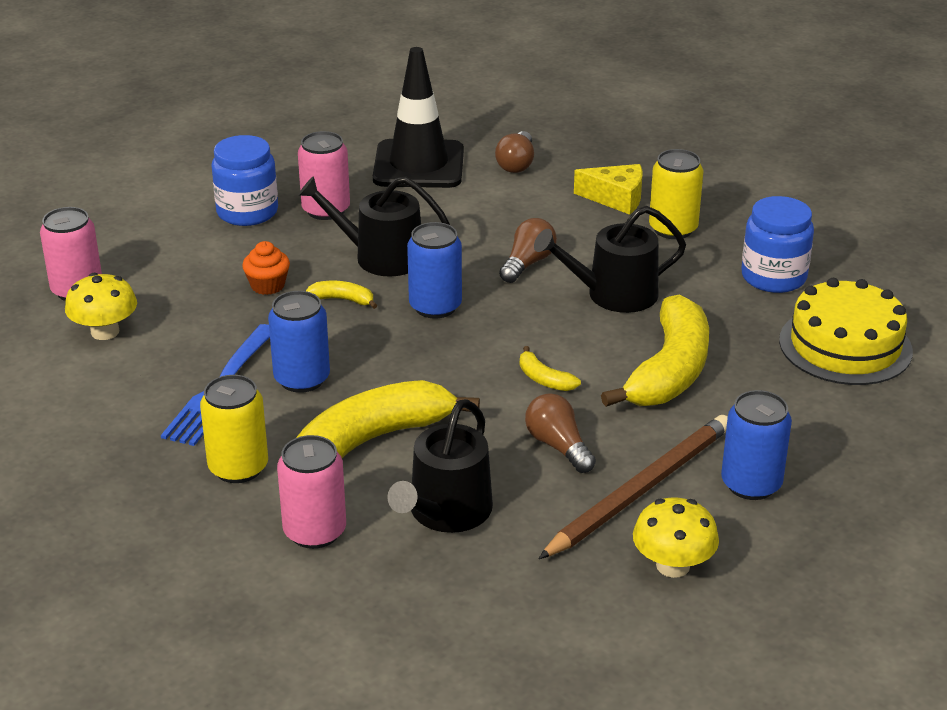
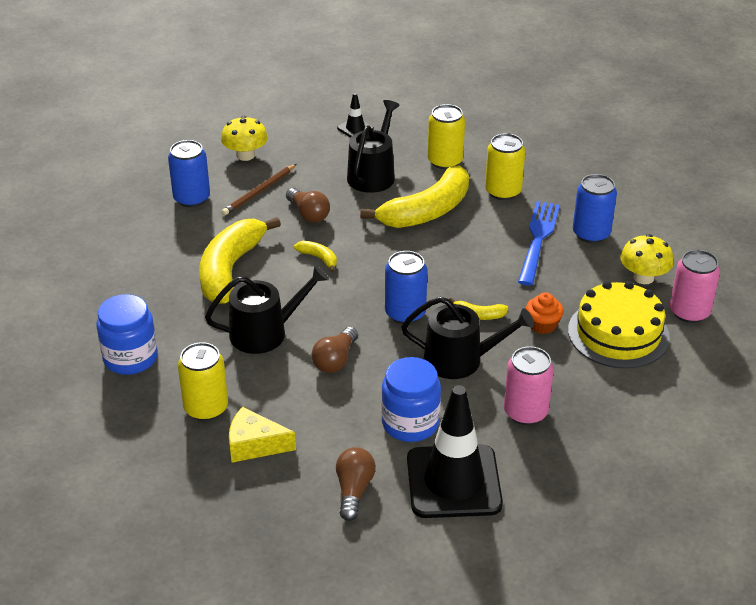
camera: 175 degrees right, 5 degrees up
blue jar [211,135,278,226] -> blue jar moved to [381,357,441,442]
blue can [268,291,330,393] -> blue can moved to [573,174,617,243]
pink can [277,435,346,549] -> yellow can [428,104,465,170]
brown pencil [538,415,728,559] -> brown pencil [221,164,296,215], size x0.61
yellow cake [779,278,913,385] -> yellow cake moved to [568,281,670,369]
none -> black traffic cone [337,93,374,137]

